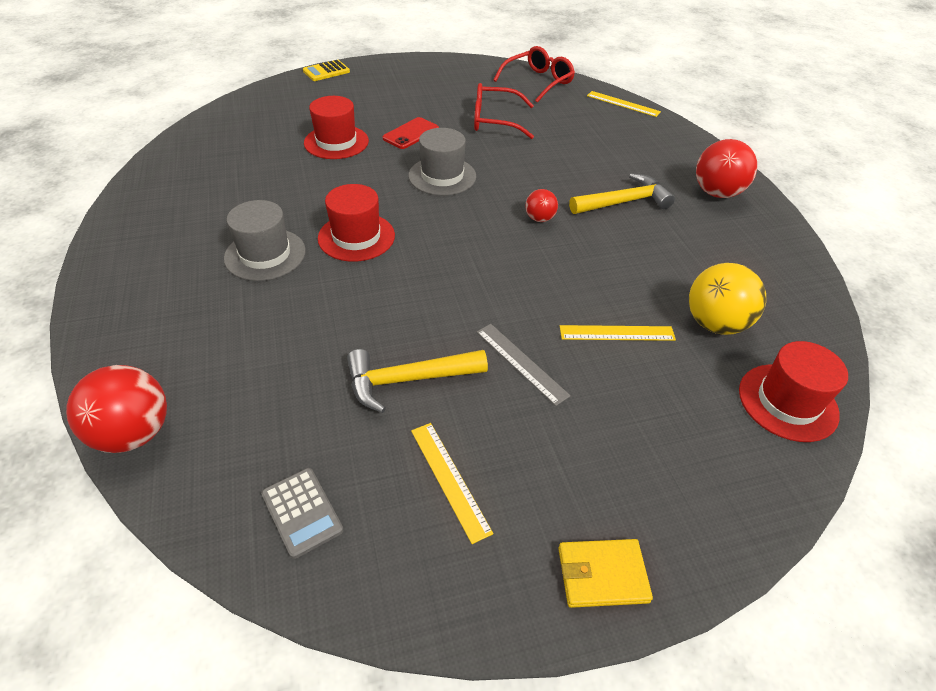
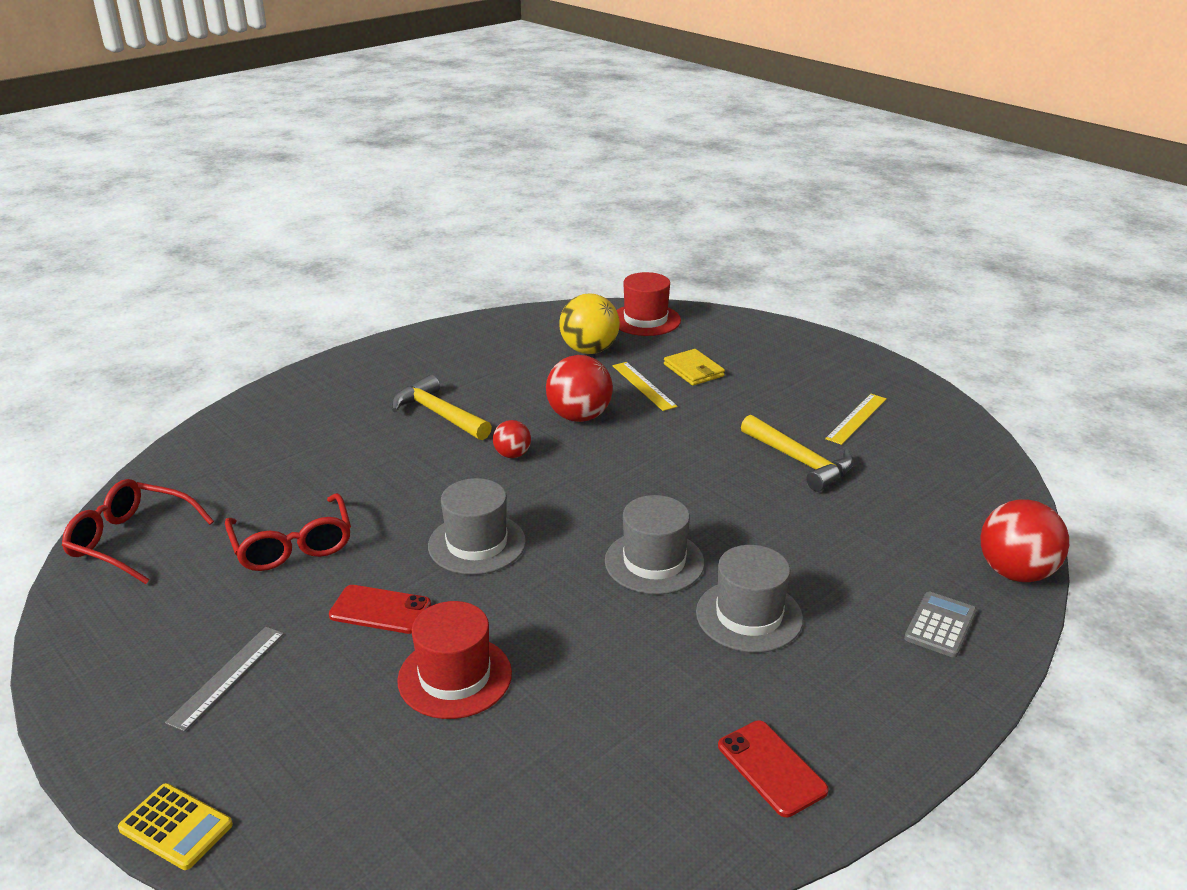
camera: 115 degrees left, 15 degrees down
grey calculator [261,468,343,559] -> grey calculator moved to [904,592,977,658]
red hat [318,184,395,262] -> grey hat [605,495,704,594]
grey ruler [477,324,571,406] -> grey ruler moved to [165,627,284,732]
yellow wallet [558,539,653,608] -> yellow wallet moved to [664,349,725,386]
yellow ruler [587,91,661,117] -> none
red ball [696,139,757,198] -> red ball moved to [546,355,613,422]
none -> red phone [718,720,829,817]

